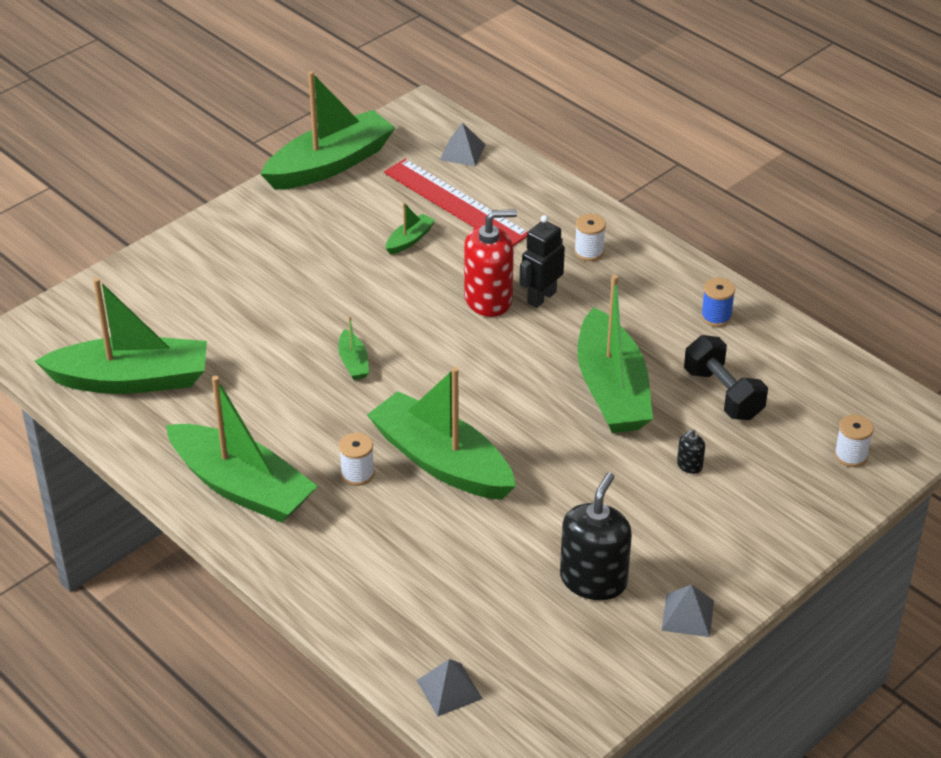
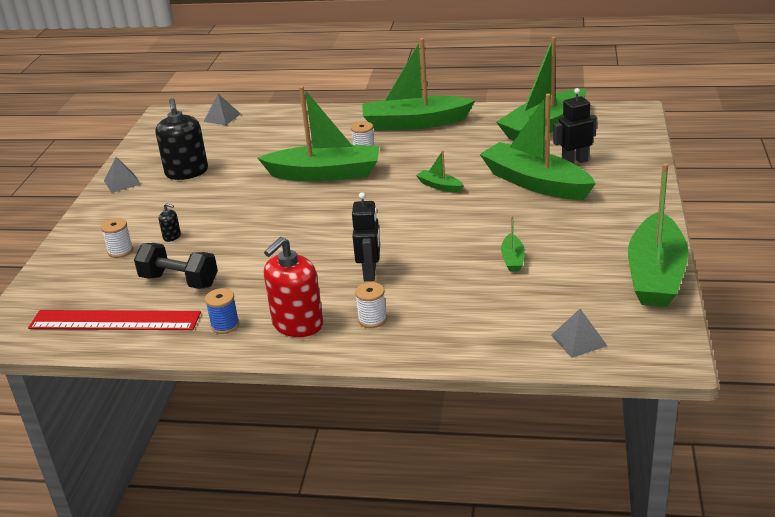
camera: 145 degrees right, 10 degrees down
red ruler [384,159,528,246] -> red ruler moved to [28,310,201,330]
red soap dispenser [464,209,517,317] -> red soap dispenser moved to [264,237,323,337]
green boat [577,275,653,433] -> green boat moved to [480,94,596,200]
black soap dispenser [677,429,705,474] -> black soap dispenser turned 105 degrees clockwise [159,203,181,242]
white spool [834,415,874,467] -> white spool moved to [101,218,133,258]
none -> black robot [553,88,597,164]

